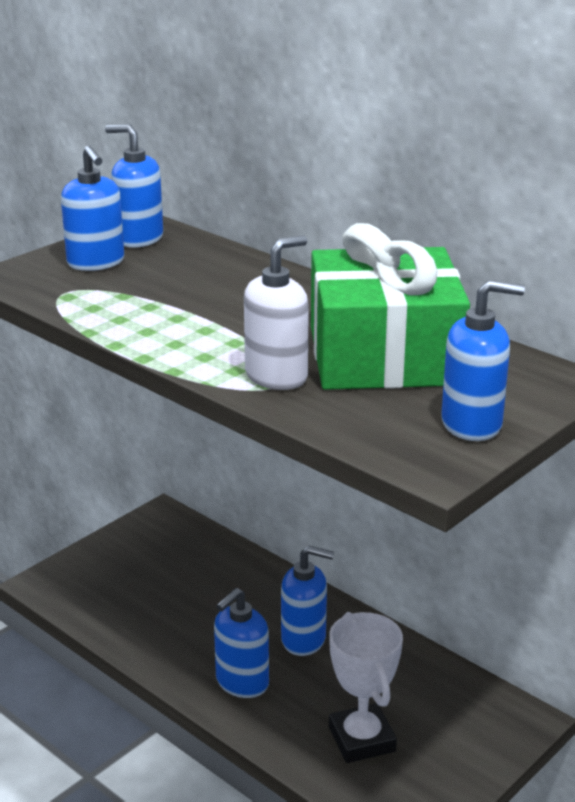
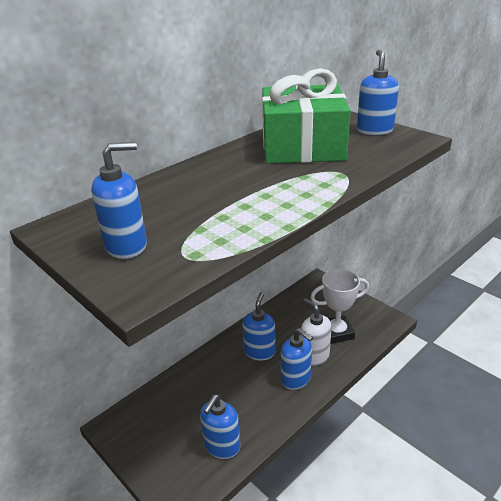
camera: 85 degrees left, 5 degrees up
blue soap dispenser [105,124,163,247] -> blue soap dispenser moved to [200,395,240,459]
white soap dispenser [244,235,309,390] -> white soap dispenser moved to [301,298,332,366]

